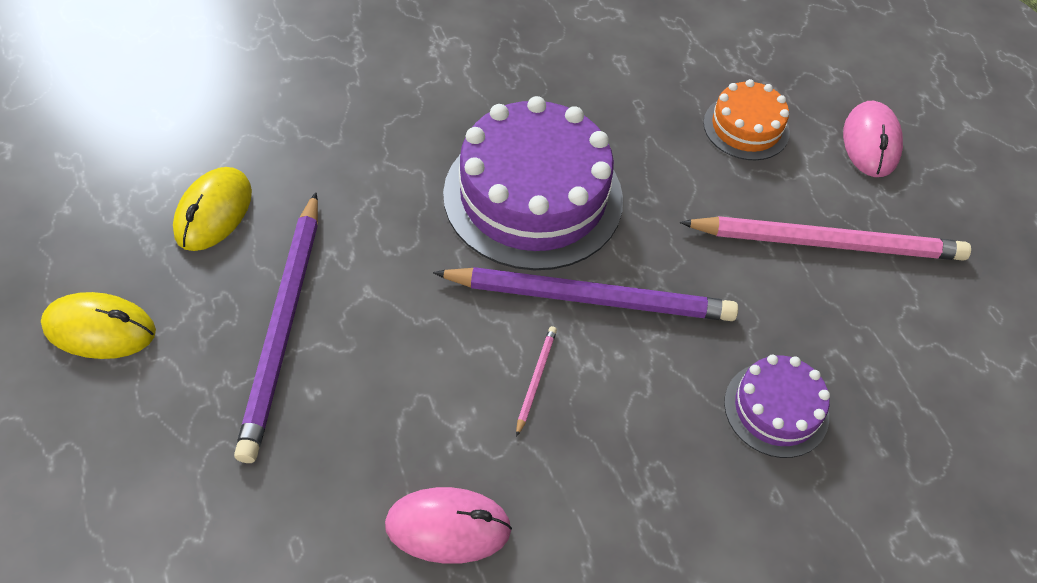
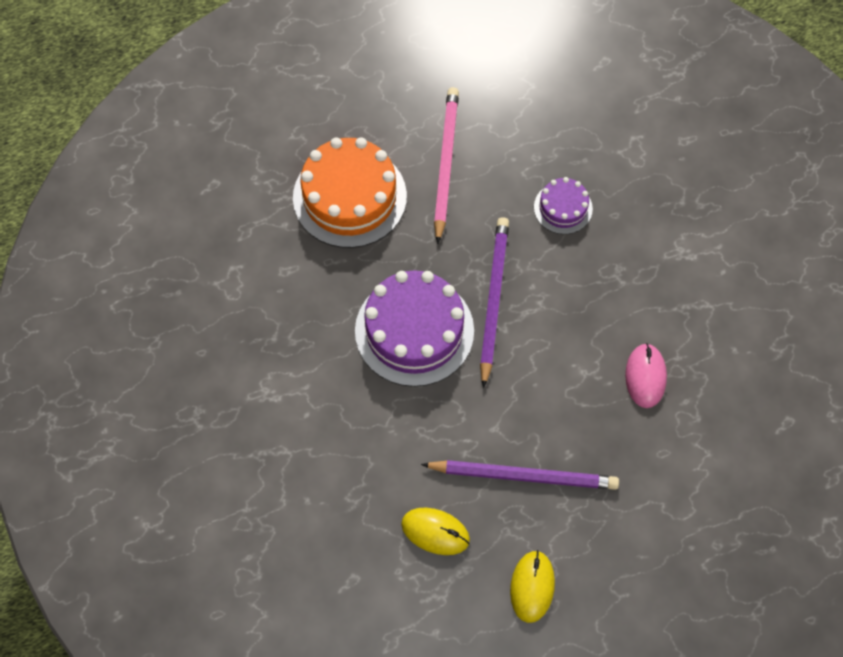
camera: 85 degrees left, 10 degrees up
pink pencil [516,326,557,437] -> none
orange cake [703,79,790,160] -> orange cake [293,137,407,248], size x1.95
pink mouse [843,101,903,177] -> none

